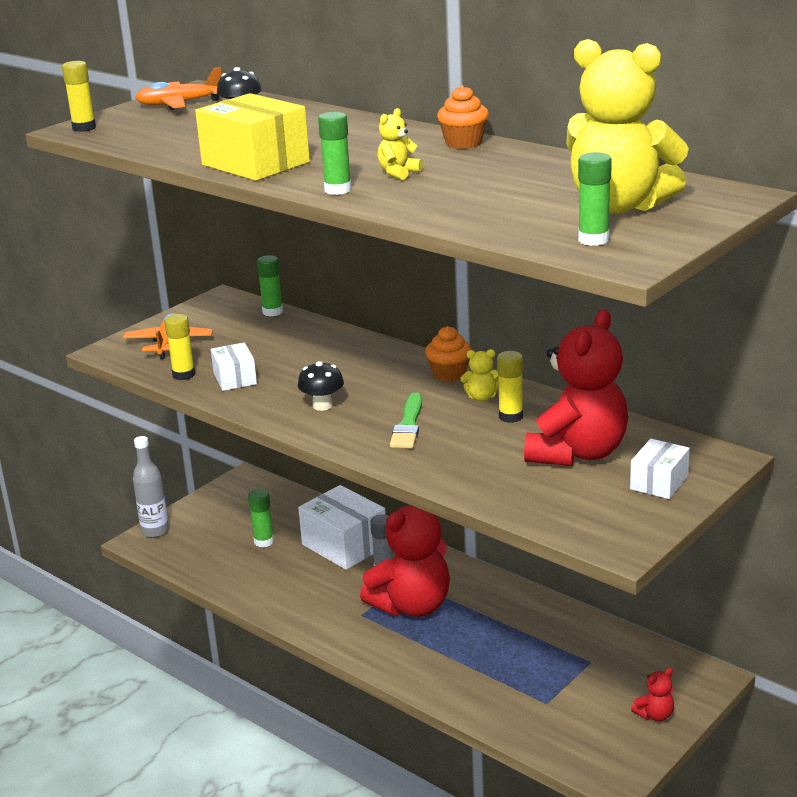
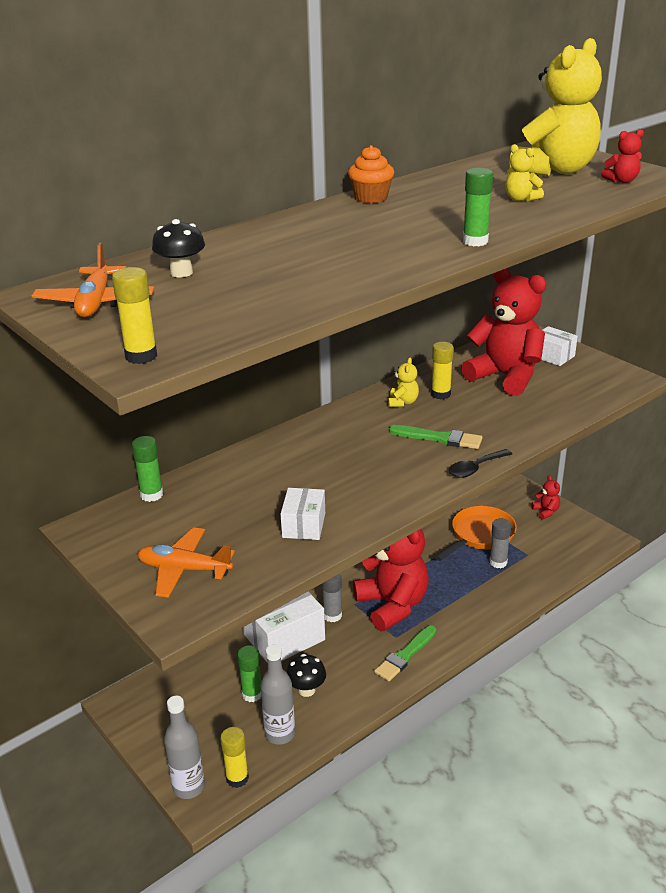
camera: 80 degrees left, 5 degrees up
yellow glue stick [164,314,195,380] -> yellow glue stick moved to [220,727,249,788]
yellow box [195,93,310,181] -> none
white box [211,342,257,391] -> white box turned 75 degrees counterclockwise [281,488,325,540]
black mushroom [298,361,344,411] -> black mushroom moved to [286,654,326,697]
yellow teddy bear [377,108,423,180] -> yellow teddy bear moved to [505,144,544,202]
orange cupcake [425,326,472,382] -> none
green glue stick [578,152,612,246] -> red teddy bear [601,129,644,183]
none -> grey bottle [261,644,295,745]
none -> green brush [374,625,437,681]
none -> orange pan [434,506,517,561]
none -> black spoon [448,449,512,478]
none -> grey glue stick [489,518,511,568]

